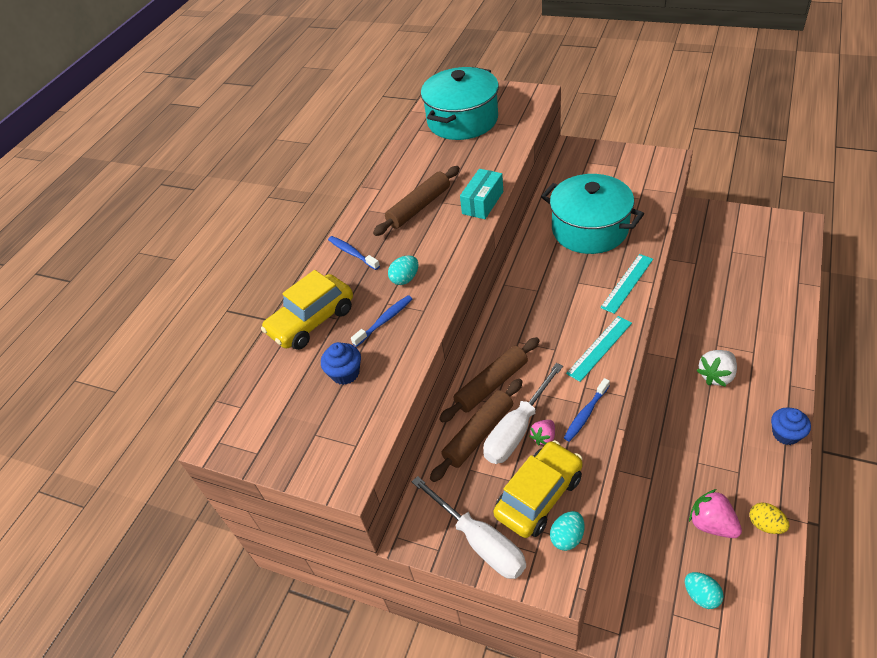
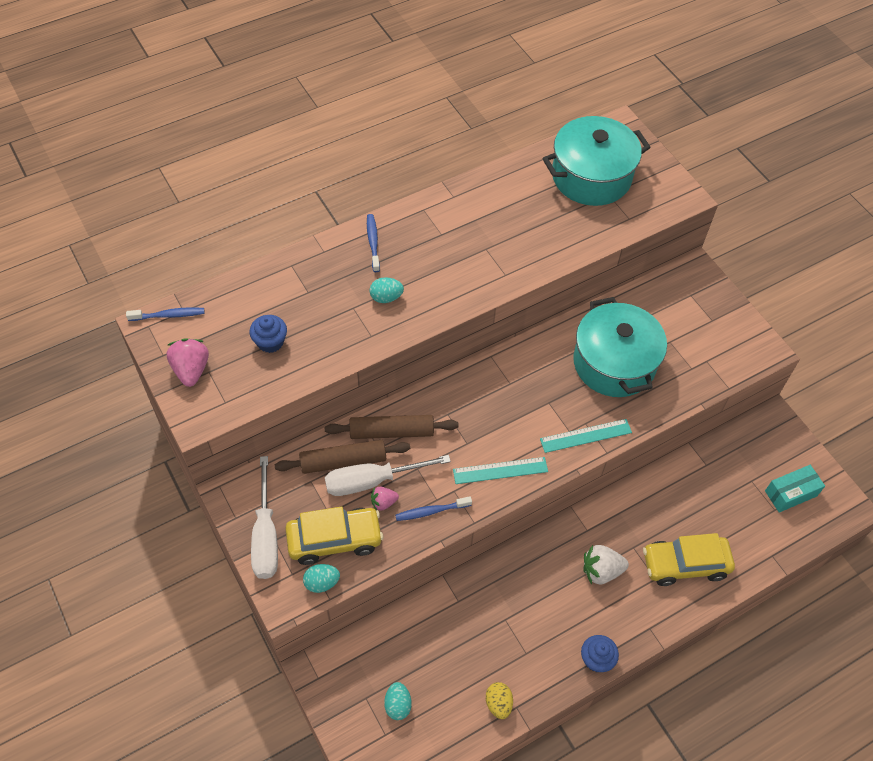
camera: 30 degrees right, 10 degrees up
yellow car [261,270,353,350] -> yellow car moved to [643,533,735,586]
blue toothbrush [351,295,412,347] -> blue toothbrush moved to [126,307,205,321]
brown rolling pin [373,166,460,236] -> none
turquoise box [460,169,503,219] -> turquoise box moved to [765,465,825,513]
pink strawberry [689,489,742,538] -> pink strawberry moved to [167,338,209,387]

